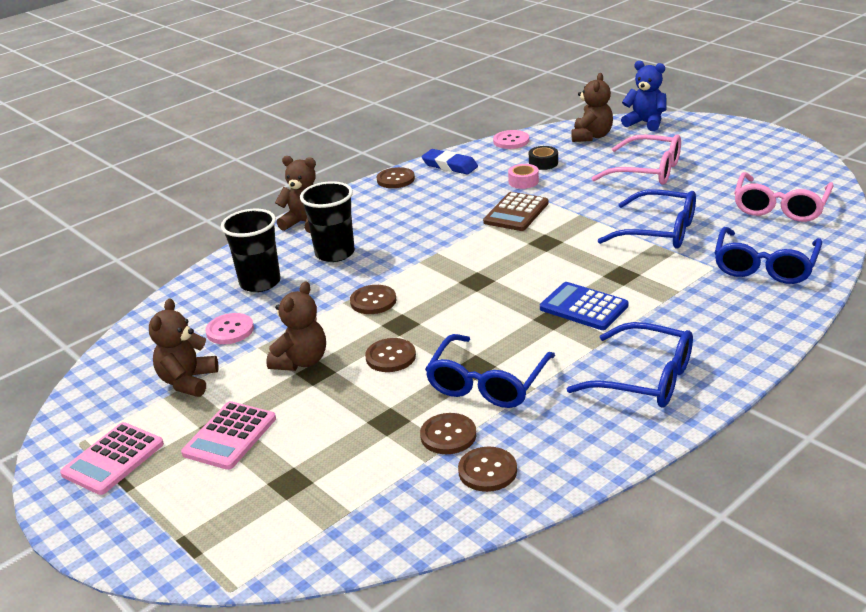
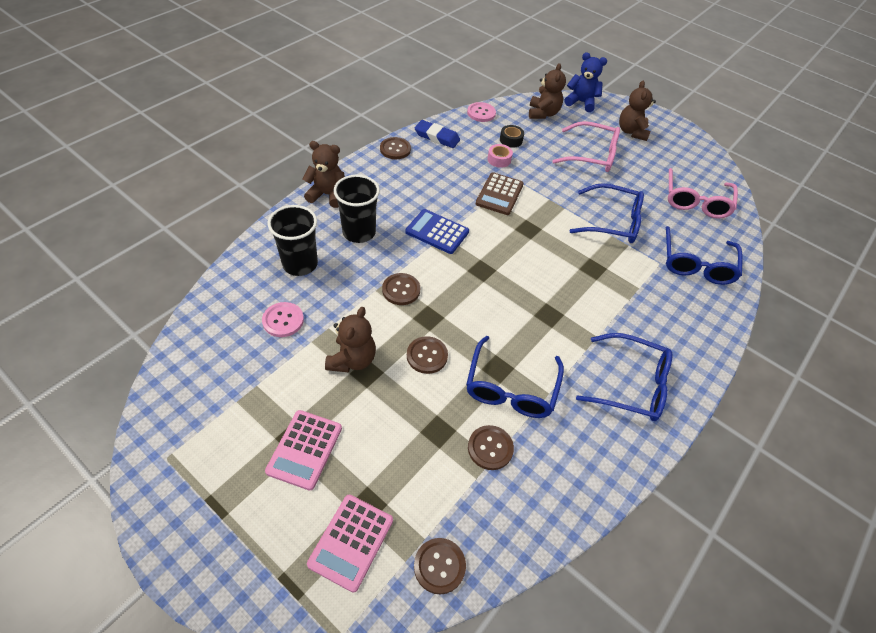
camera: 15 degrees left, 20 degrees up
pink calculator [60,422,164,495] -> pink calculator moved to [307,495,393,593]
brown teddy bear [149,299,218,397] -> brown teddy bear moved to [619,81,656,141]
brown button [458,447,517,492] -> brown button moved to [414,538,466,595]
blue calculator [540,282,628,330] -> blue calculator moved to [405,209,469,254]

